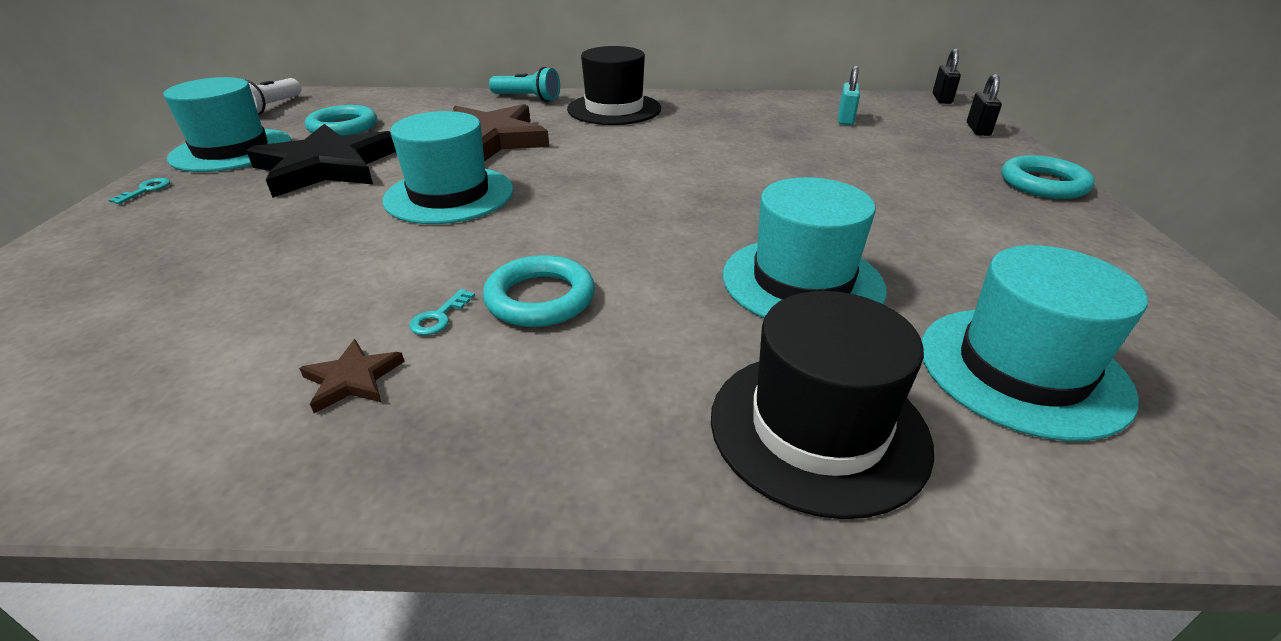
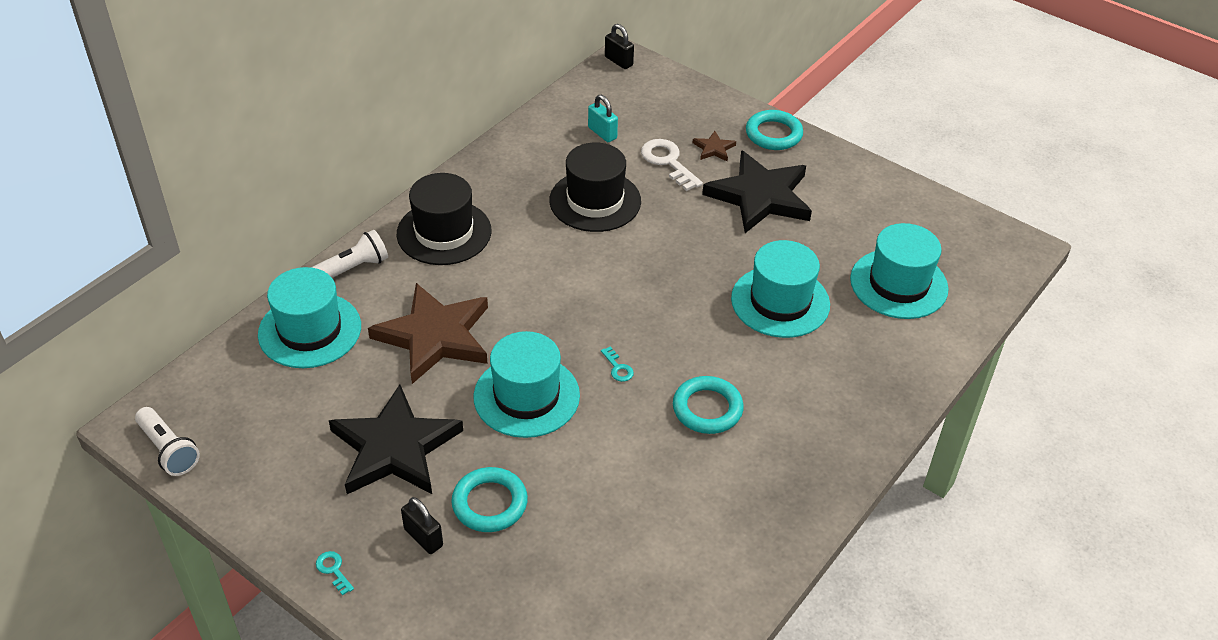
camera: 55 degrees left, 10 degrees up
turquoise hat [163,77,292,172] -> turquoise hat moved to [258,267,361,368]
brown star [299,339,405,413] -> brown star moved to [693,131,736,161]
turquoise ring [305,105,377,136] -> turquoise ring moved to [451,467,528,532]
turquoise key [409,289,475,335] -> turquoise key moved to [601,346,634,382]
turquoise flashlight [489,67,560,102] -> white flashlight [311,230,388,278]
black hat [711,291,934,519] -> black hat moved to [549,143,641,232]
black padlock [967,74,1002,136] -> black padlock moved to [401,497,443,554]
none -> white key [641,139,703,191]
none -> black star [702,150,812,233]

